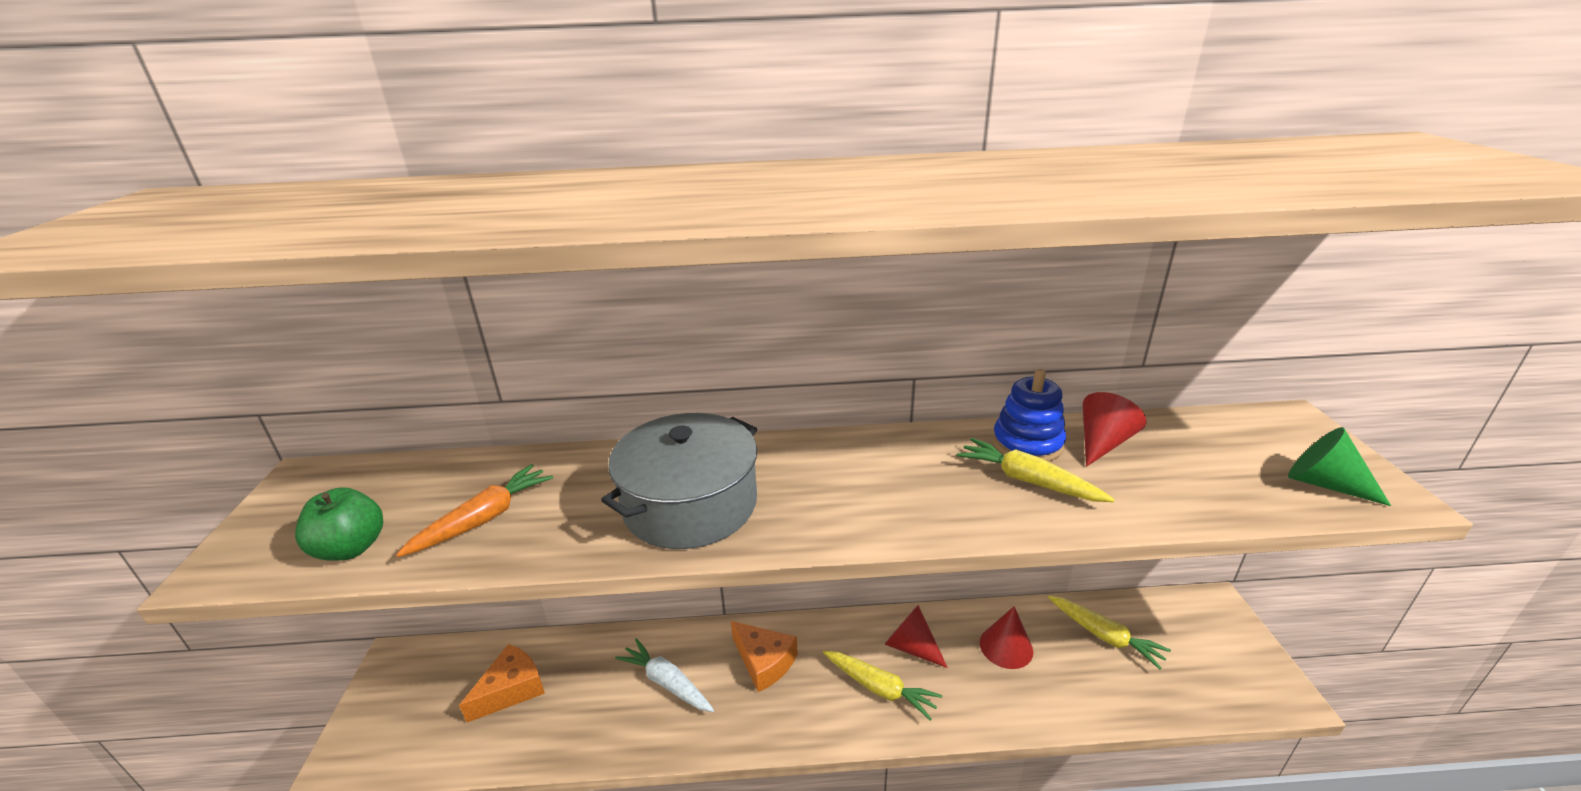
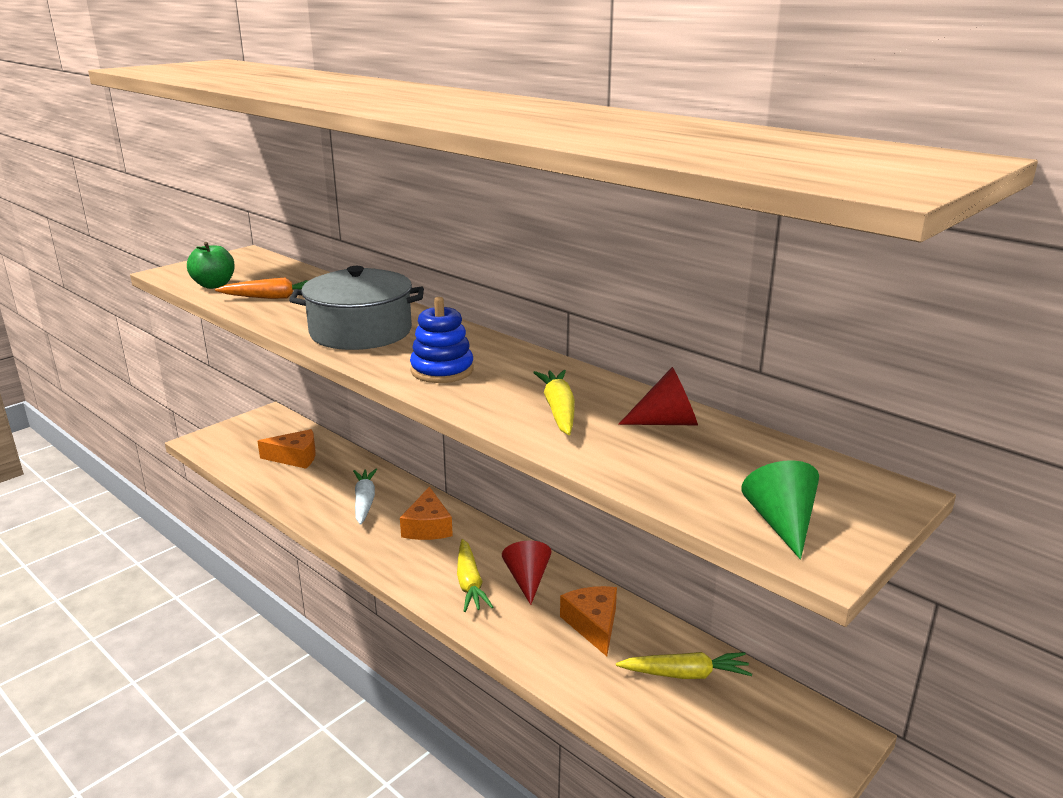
camera: 45 degrees right, 5 degrees down
red cone [980,606,1033,669] -> orange cheese [560,586,617,656]
blue stacking toy [993,369,1066,462] -> blue stacking toy moved to [410,297,474,383]
yellow carrot [1048,596,1171,669] -> yellow carrot turned 90 degrees counterclockwise [616,652,752,679]

